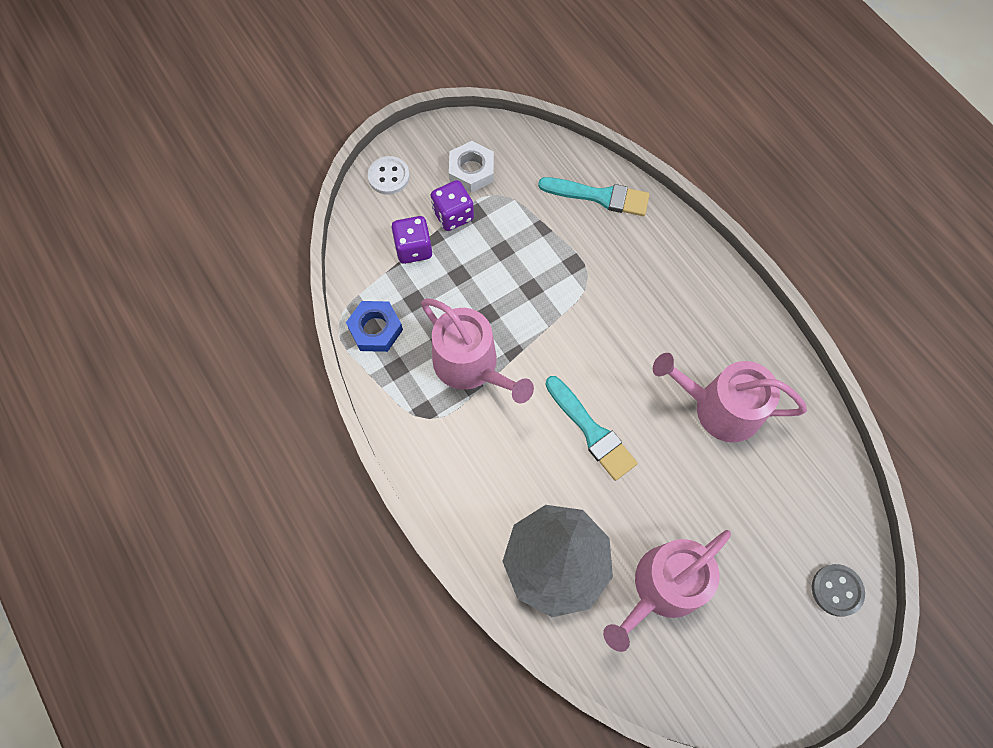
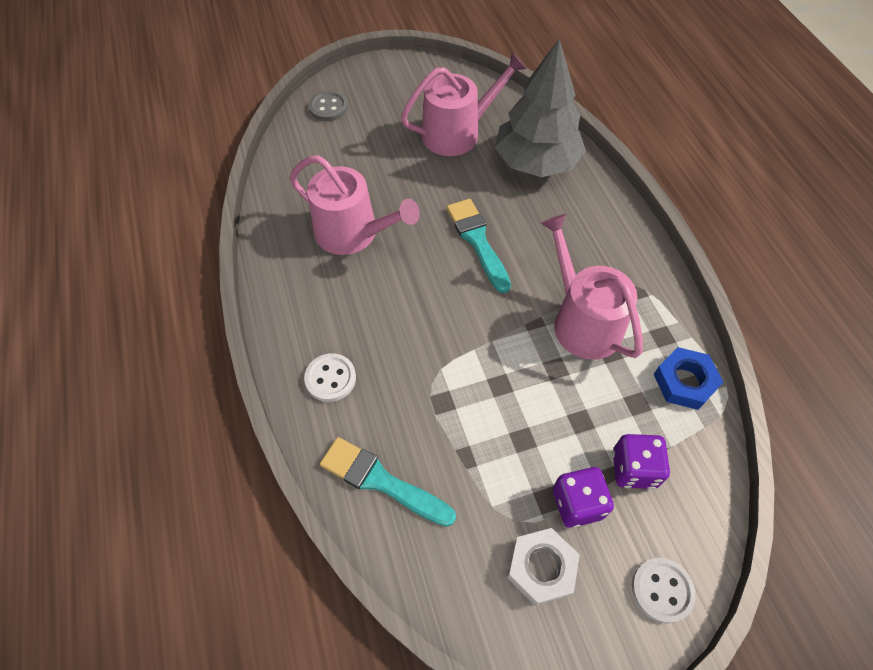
camera: 165 degrees left, 10 degrees down
none -> white button [304,353,356,402]

